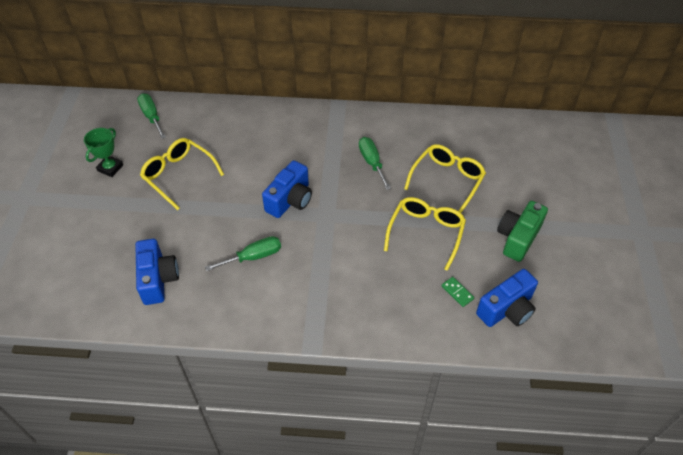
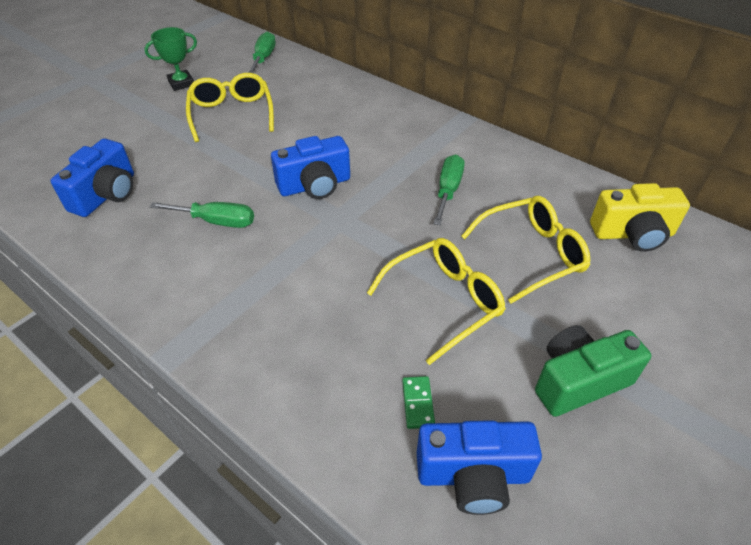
camera: 35 degrees right, 5 degrees down
none -> yellow camera [590,183,690,252]

